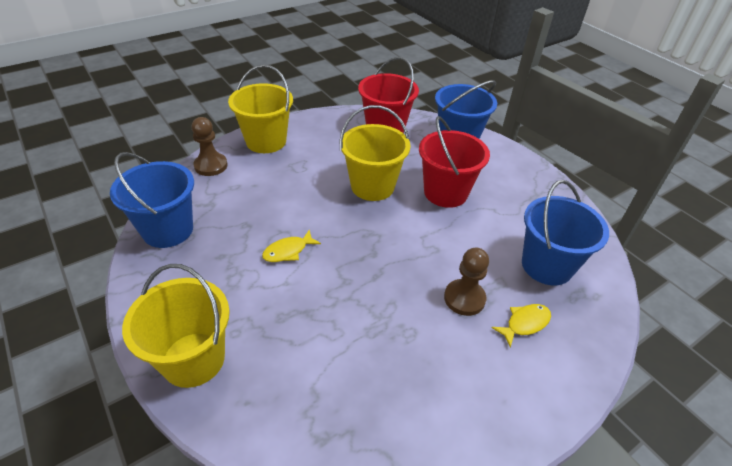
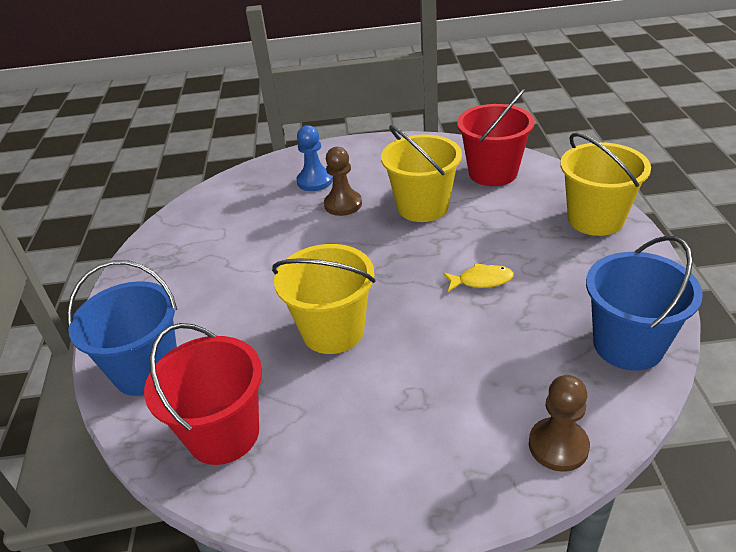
camera: 145 degrees left, 5 degrees down
yellow bucket [228,64,293,153] -> yellow bucket moved to [381,125,462,222]
red bucket [419,116,490,208] -> red bucket moved to [457,89,535,186]
yellow fish [492,304,551,347] -> blue pawn [297,125,333,191]
blue bucket [522,180,609,285] -> none

